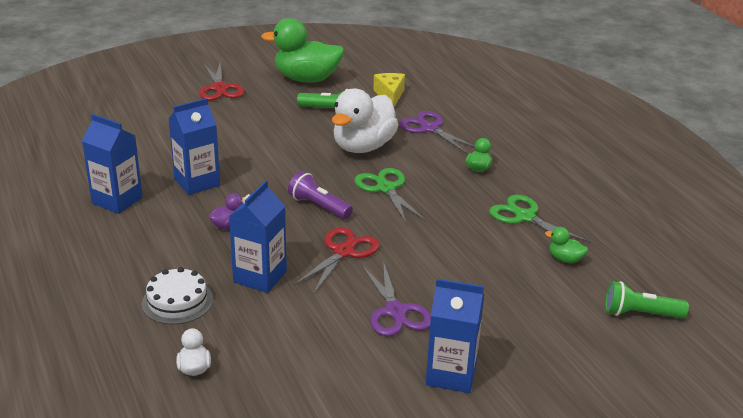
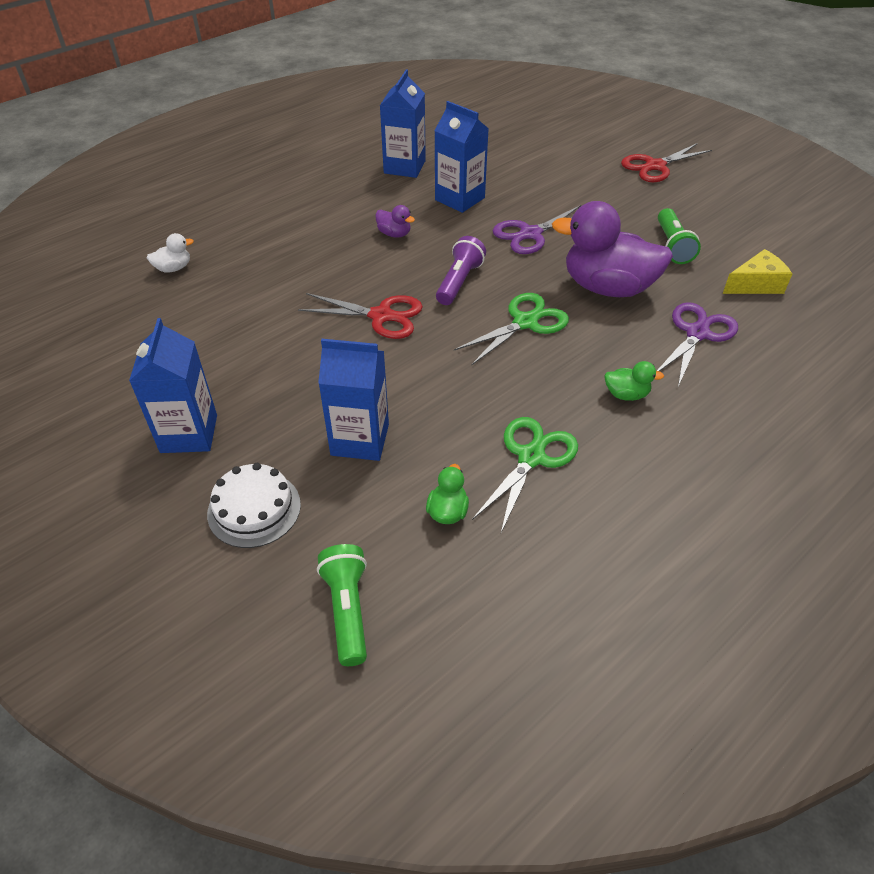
camera: 75 degrees right, 15 degrees up
white cake [142,267,213,325] -> white cake moved to [207,463,301,548]
blue carton [229,180,287,293] -> blue carton moved to [318,339,389,461]
green duck [261,18,344,82] -> none
white duck [332,89,399,153] -> purple duck [552,201,673,297]
purple scissors [362,261,431,336] -> purple scissors moved to [492,205,581,254]

